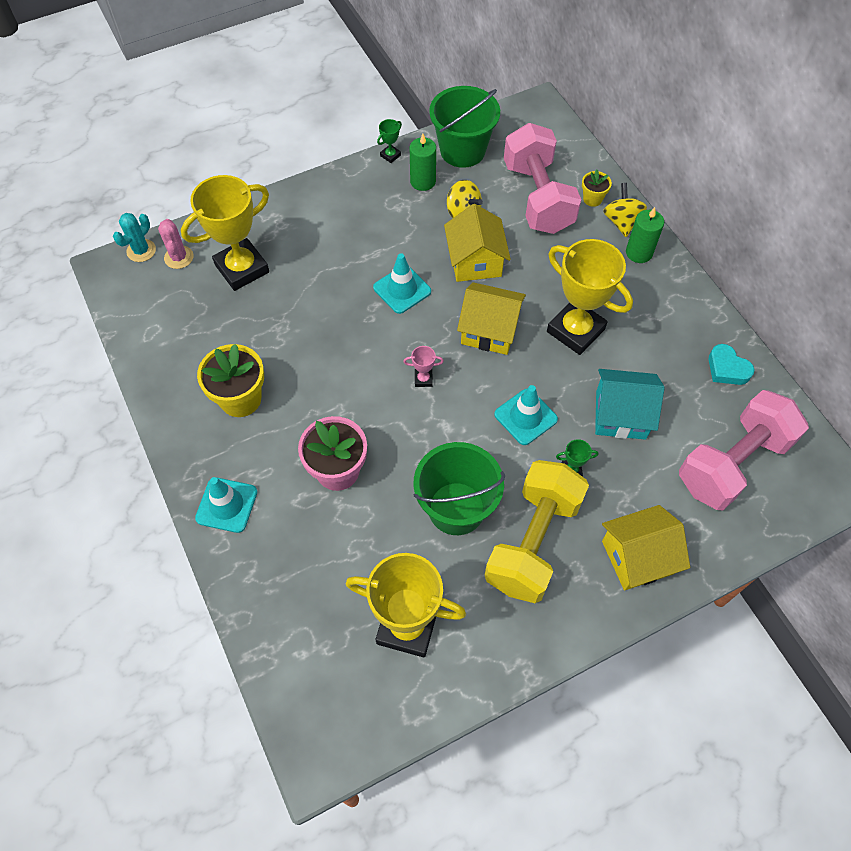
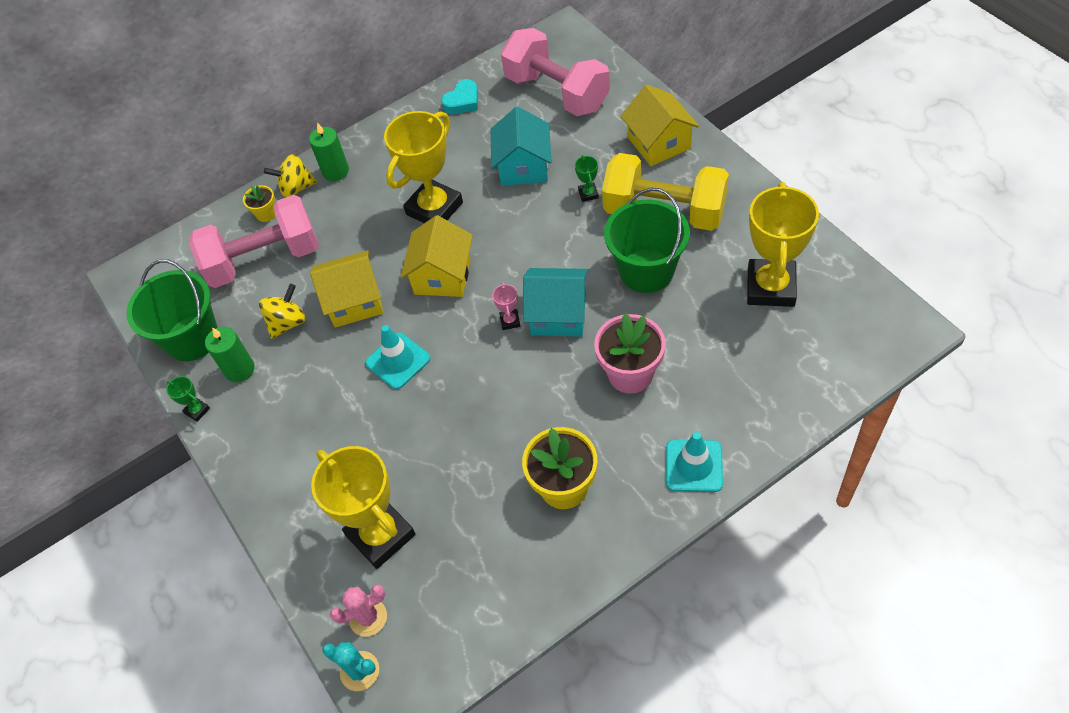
camera: 90 degrees left, 5 degrees down
turquoise traffic cone [494,385,558,445] -> none
none -> turquoise house [523,268,588,337]

